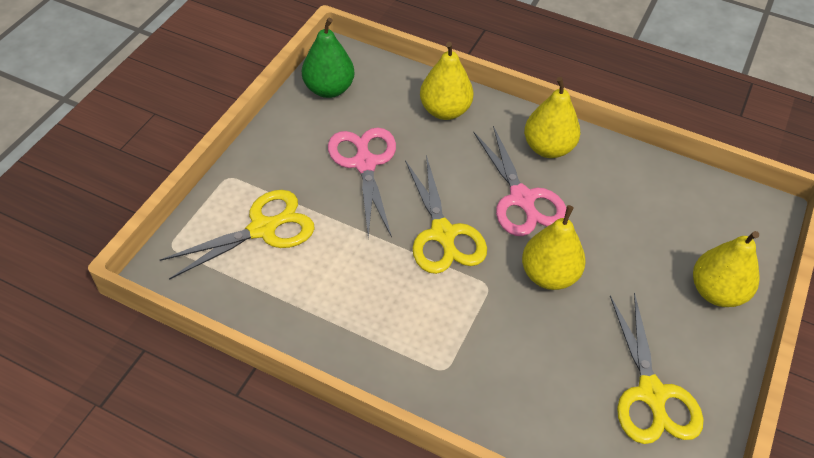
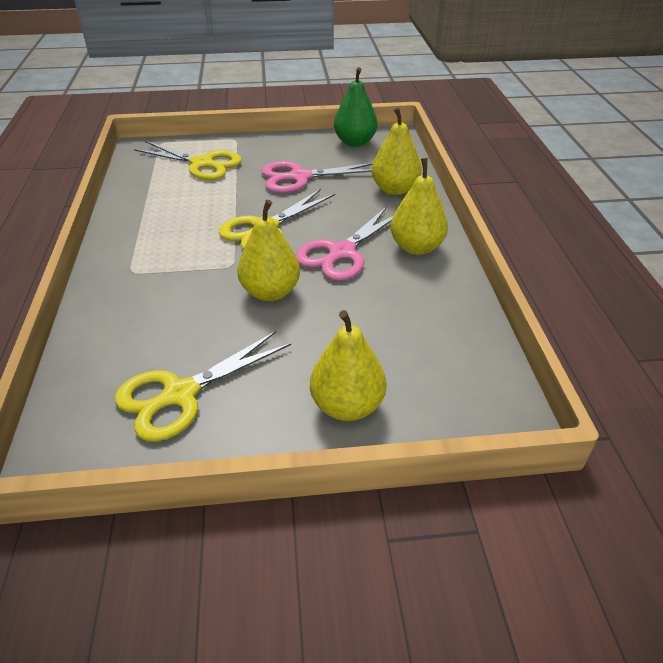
camera: 60 degrees right, 10 degrees down
pink scissors [328,128,396,238] -> pink scissors turned 150 degrees counterclockwise [261,161,373,193]

